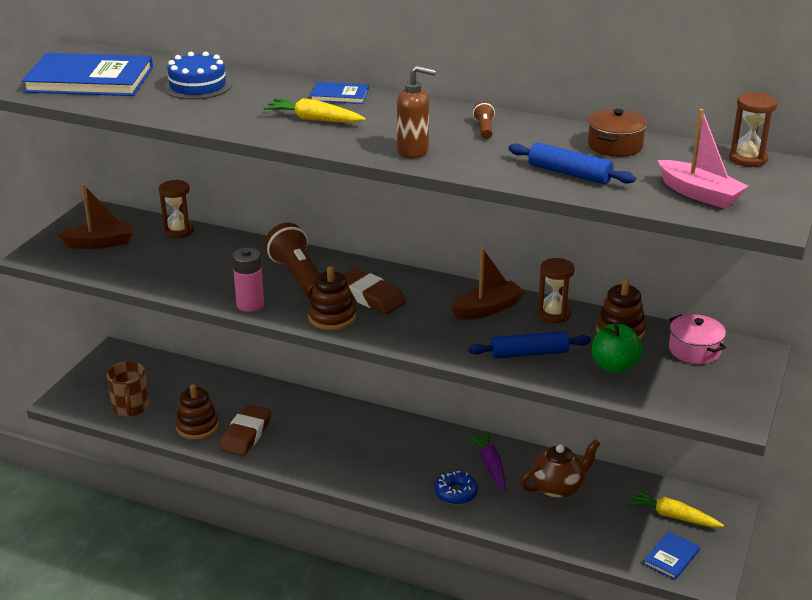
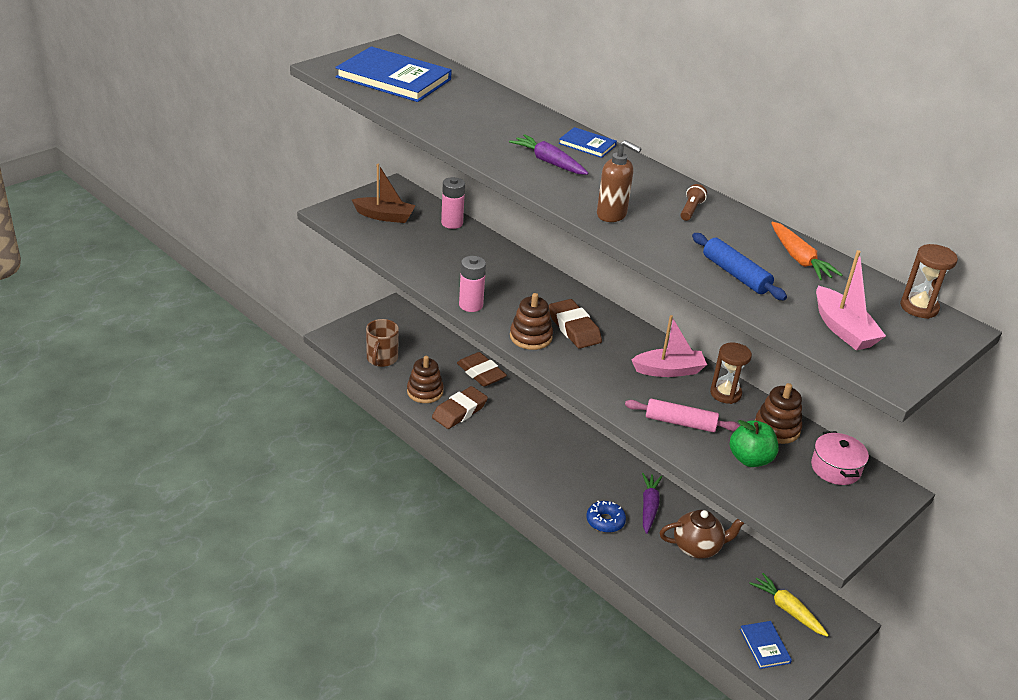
camera: 20 degrees right, 5 degrees up
brown hourglass [159,180,194,238] -> pink battery [441,177,465,229]
blue cake [164,51,232,100] -> none
yellow carrot [263,98,366,123] -> purple carrot [509,134,588,175]
brown flashlight [265,222,320,299] -> none
brown boat [451,248,525,320] -> pink boat [632,315,707,377]
blue rolling pin [469,331,591,358] -> pink rolling pin [625,399,740,432]
brown pot [588,109,647,157] -> orange carrot [771,222,843,280]
blue book [644,532,700,580] -> blue book turned 75 degrees counterclockwise [740,621,792,669]
none -> brown eraser [457,352,507,387]

